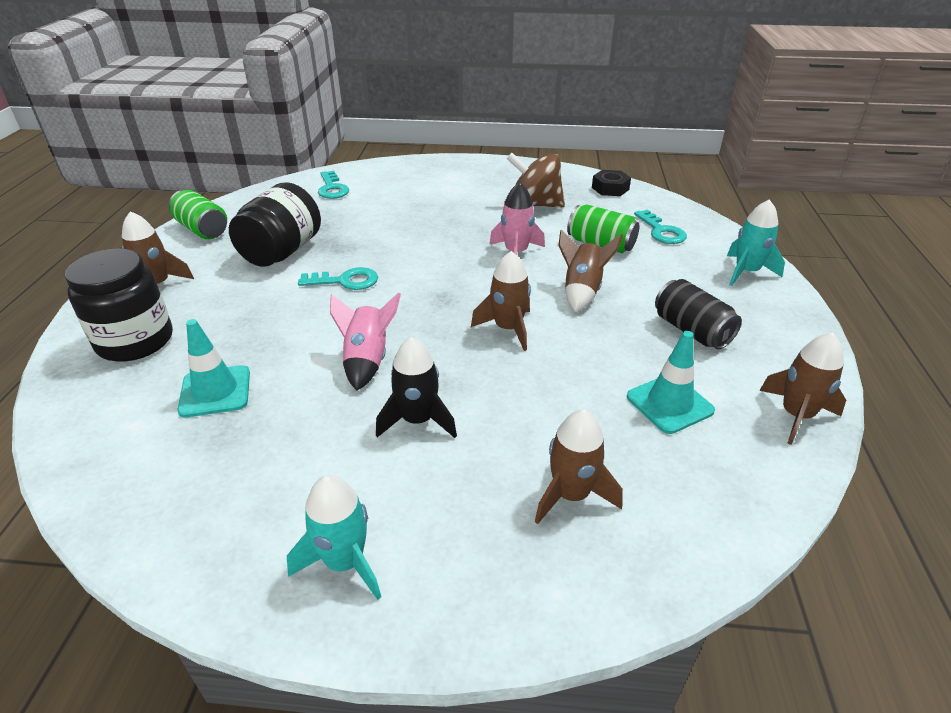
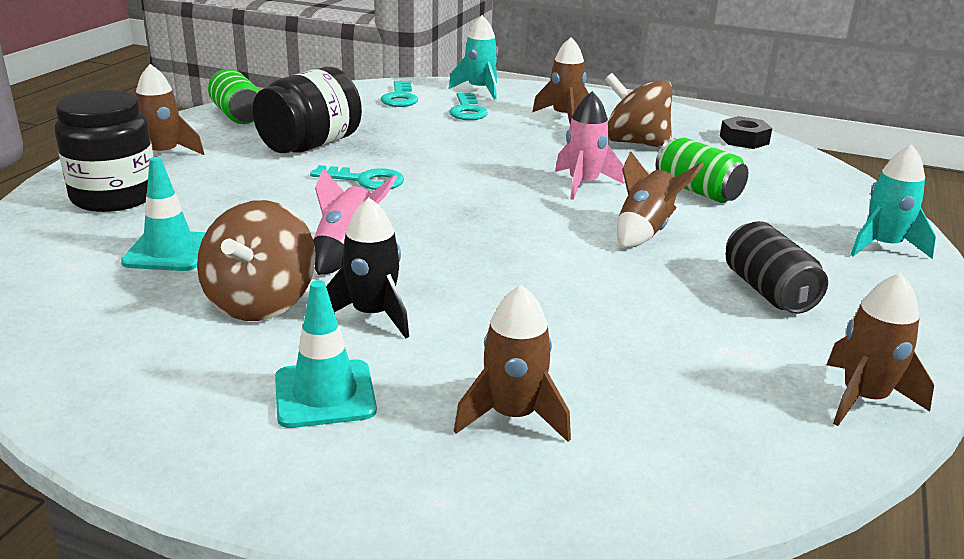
camera: 15 degrees right, 10 degrees down
turquoise rocket [287,475,381,600] -> turquoise rocket moved to [448,15,498,99]
brown rocket [471,251,531,351] -> brown rocket moved to [532,37,589,123]
turquoise traffic cone [627,331,715,434] -> turquoise traffic cone moved to [275,280,377,428]
turquoise key [634,210,687,244] -> turquoise key moved to [449,92,488,120]
none -> brown spinning top [197,200,316,321]

